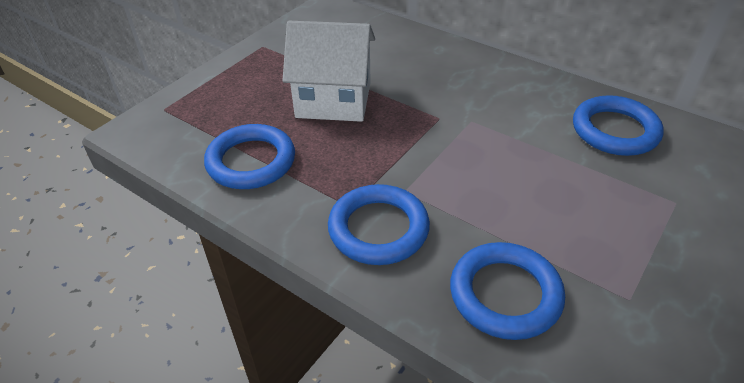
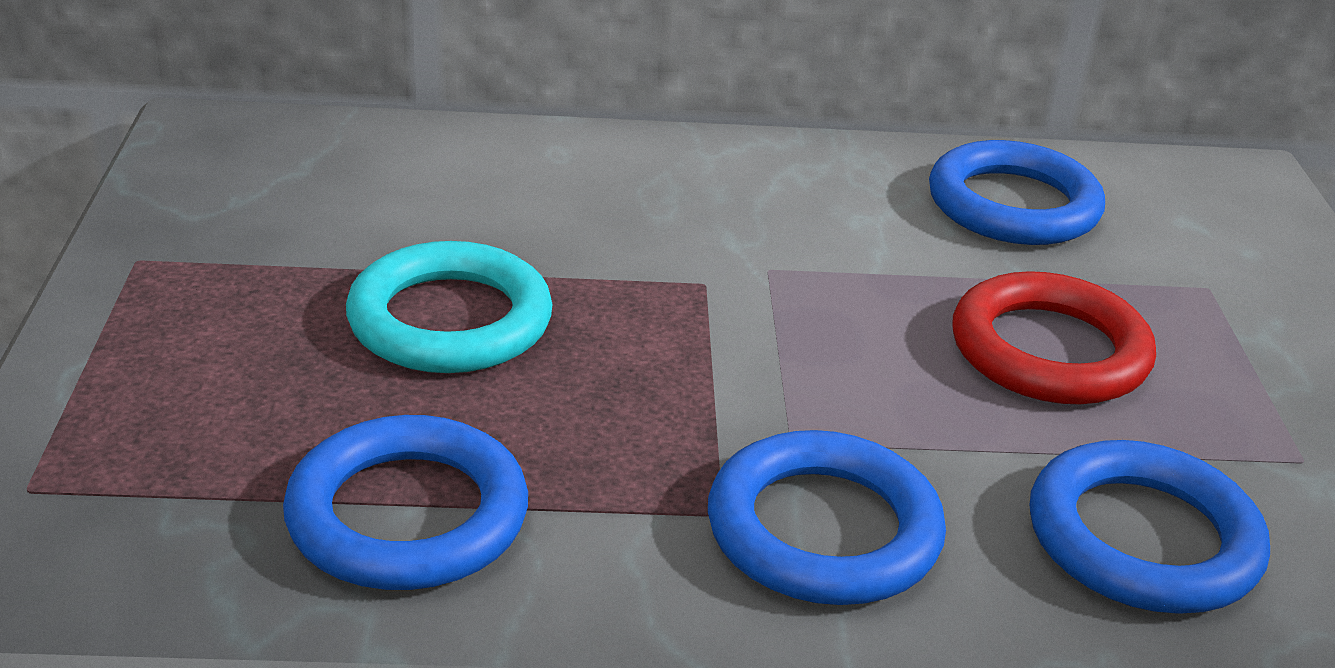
camera: 40 degrees left, 10 degrees down
white house [282,21,375,122] -> turquoise ring [346,241,553,373]
none -> red ring [952,271,1156,404]

